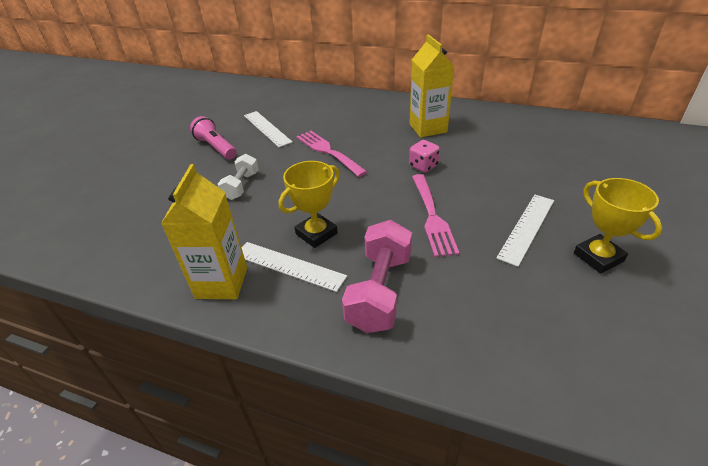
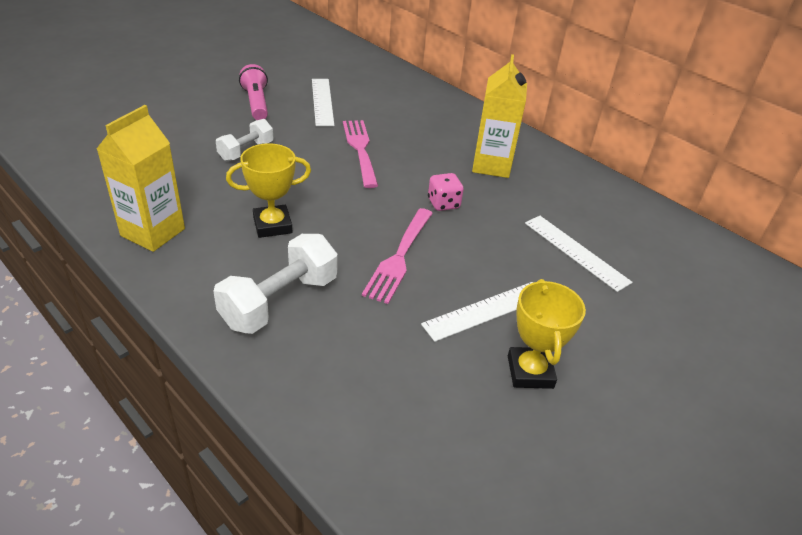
camera: 20 degrees right, 0 degrees up
white ruler [242,242,347,292] -> white ruler moved to [525,216,633,292]
pink dumbbell [342,220,412,333] -> white dumbbell [213,234,338,334]

